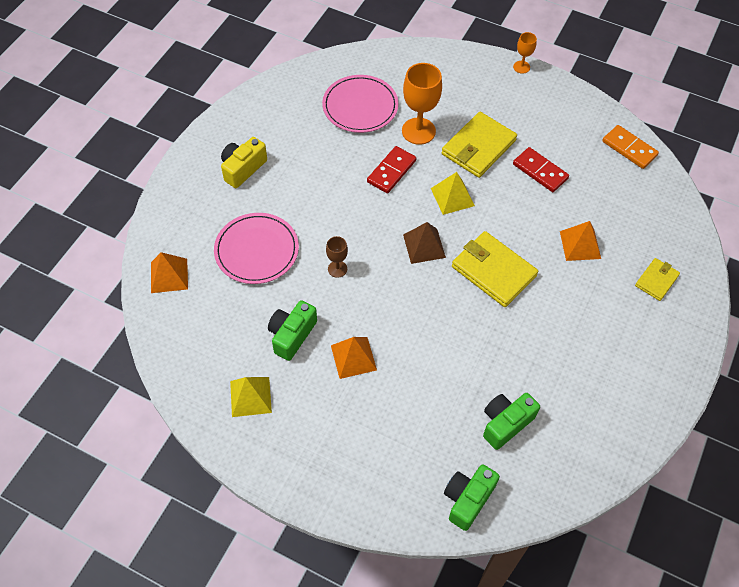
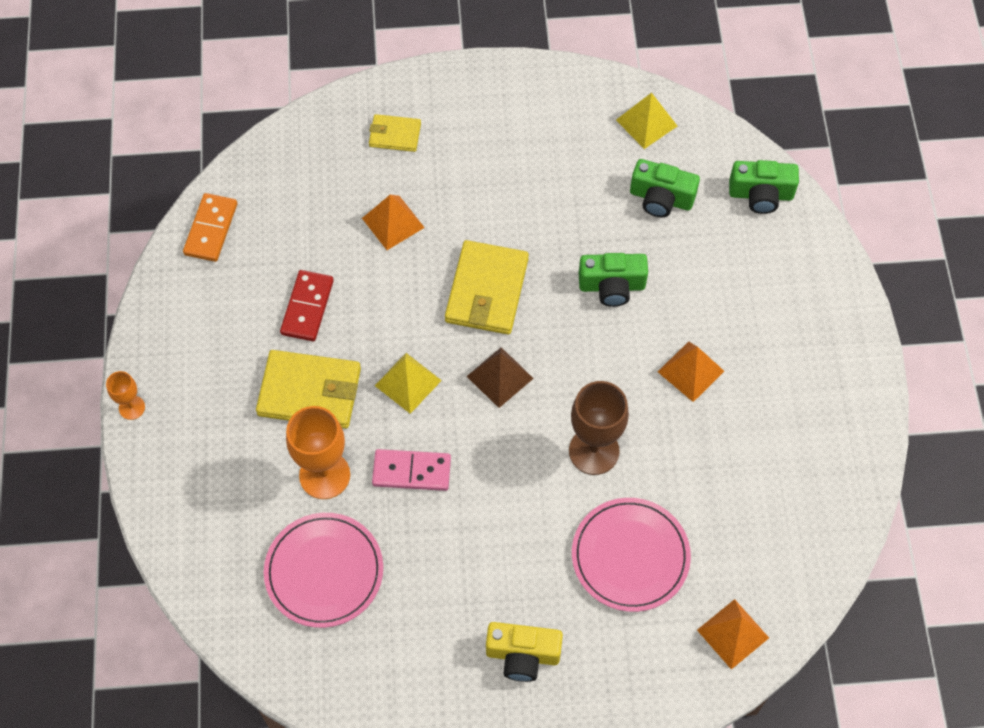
camera: 120 degrees left, 5 degrees up
yellow pyramid [230,377,272,417] -> yellow pyramid moved to [616,93,677,149]
green camera [268,300,317,361] -> green camera moved to [579,253,648,307]
brown goblet [326,236,348,278] -> brown goblet [569,381,629,475], size x1.91
red domino [367,146,416,193] -> pink domino [372,449,451,491]

